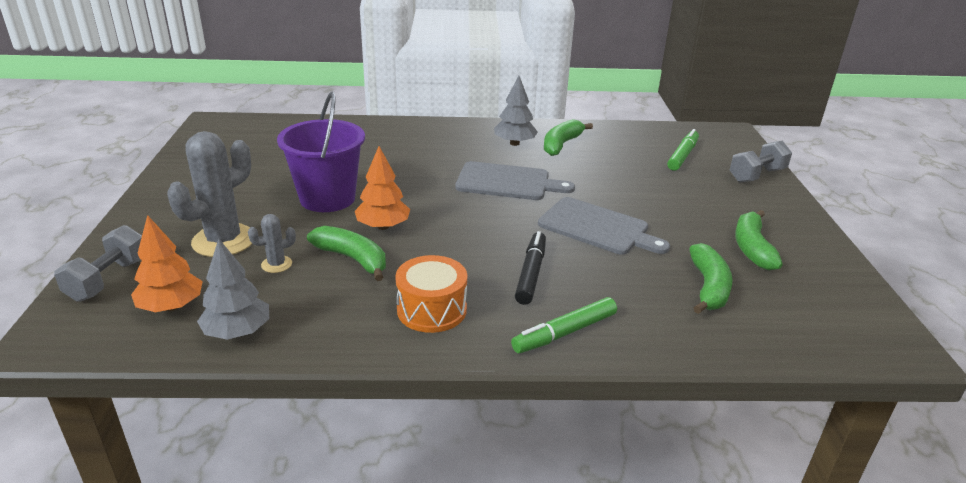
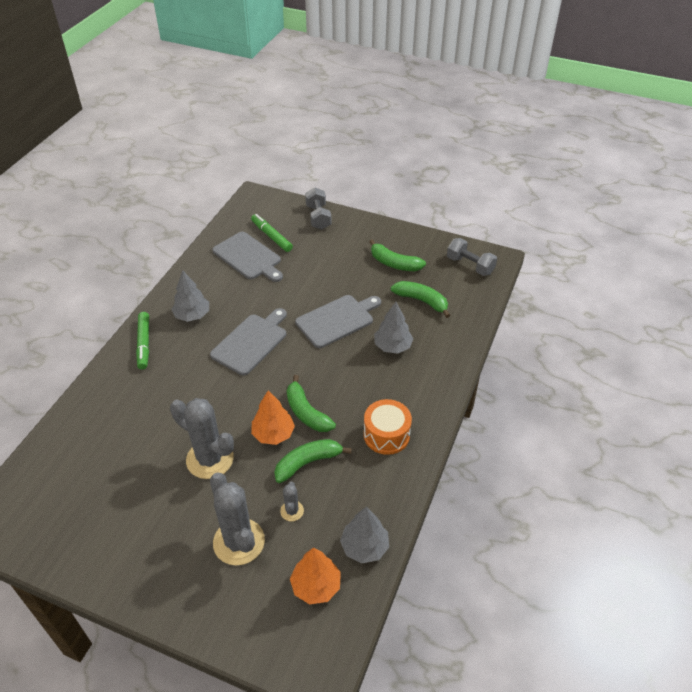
camera: 65 degrees left, 15 degrees up
grey dumbbell [54,225,142,302] -> grey dumbbell moved to [447,238,497,276]
purple bucket [277,92,365,212] -> grey cactus [170,398,234,479]
green marker [511,297,617,353] -> green marker moved to [136,312,149,369]
black marker [515,231,546,305] -> none
green banana [544,119,593,156] -> green banana moved to [287,375,336,432]
none -> grey cutting board [212,232,283,282]
none -> grey tree [374,302,413,354]

